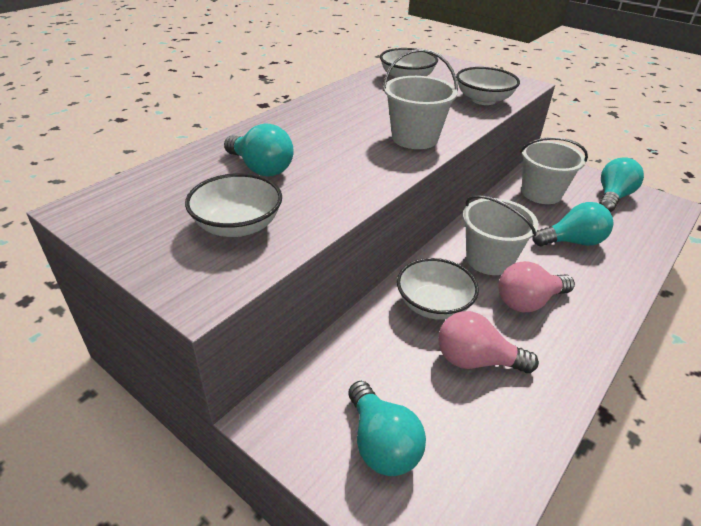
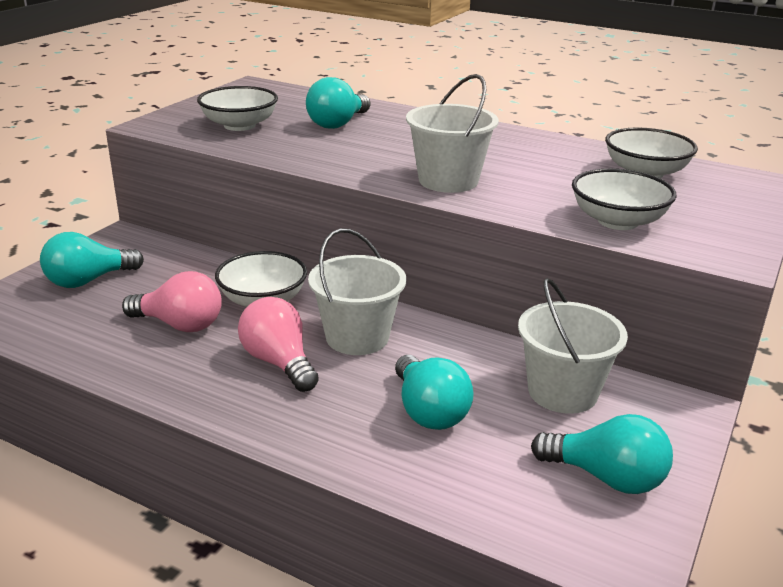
camera: 80 degrees right, 10 degrees down
pink light bulb [438,311,539,373] -> pink light bulb turned 105 degrees clockwise [122,271,222,332]

